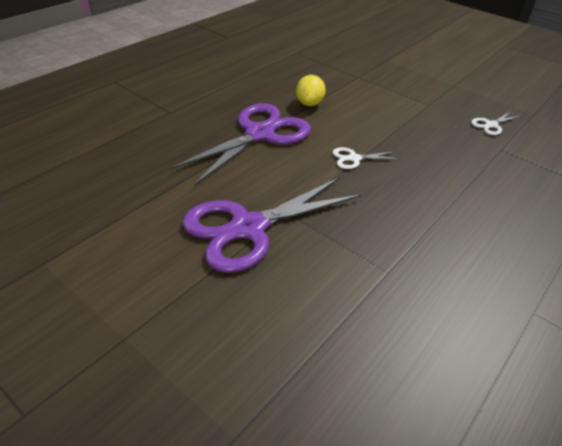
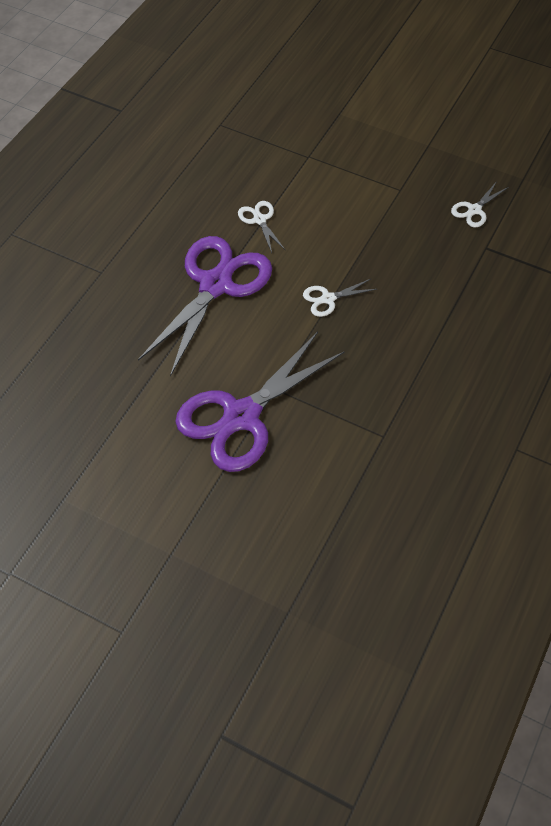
camera: 10 degrees left, 15 degrees up
yellow lemon [296,75,326,106] -> white scissors [238,201,286,253]

